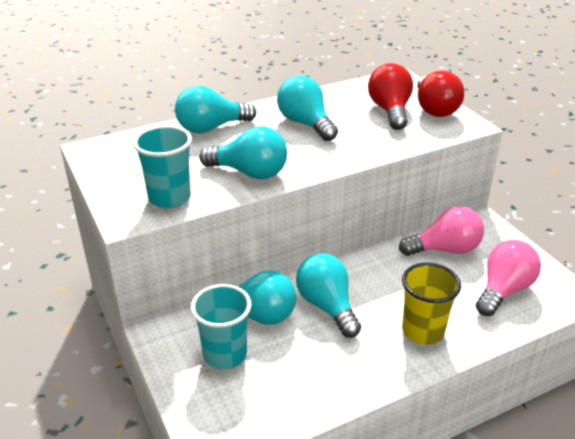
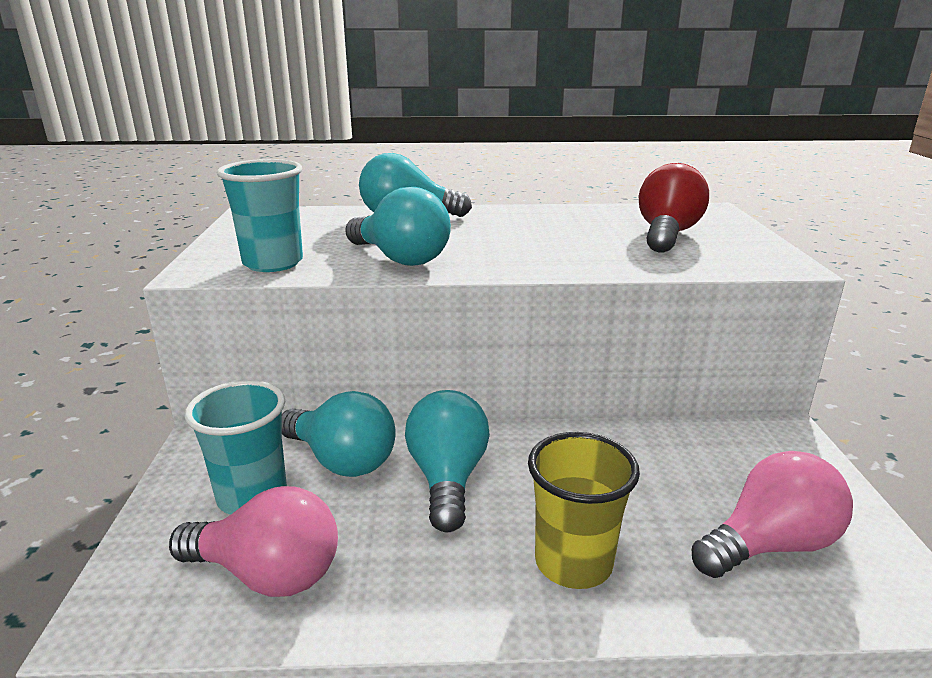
camera: 25 degrees right, 10 degrees down
turquoise light bulb [277,76,338,141] -> none
pink light bulb [399,206,484,256] -> pink light bulb moved to [169,486,338,597]
red light bulb [417,71,464,117] -> none

